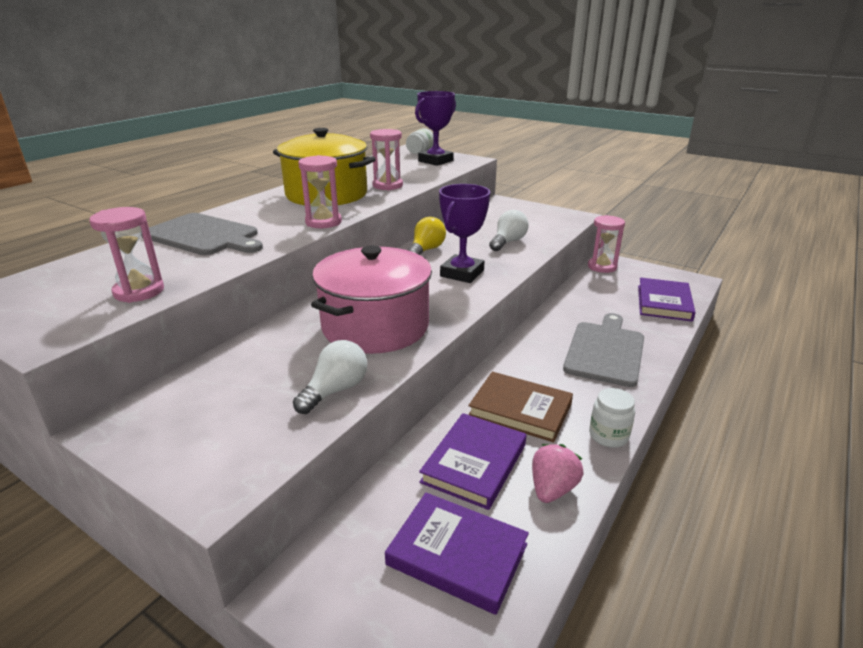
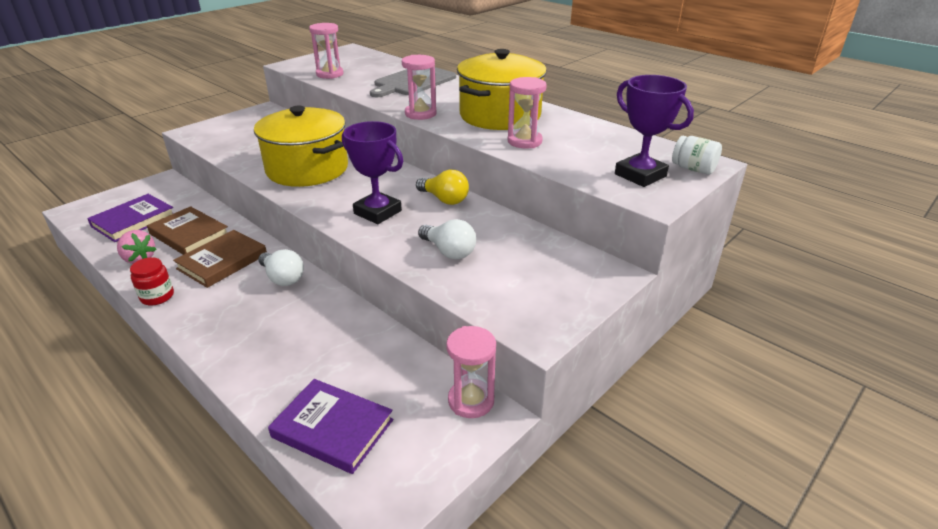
camera: 100 degrees right, 5 degrees up
white light bulb [293,340,367,414] -> white light bulb moved to [258,249,304,286]
pink pot [311,246,432,354] -> yellow pot [254,105,348,187]
purple book [419,413,526,510] -> brown book [147,206,228,255]
grey cutting board [563,313,644,387] -> none
white jar [589,388,635,448] -> red jar [130,257,174,306]

